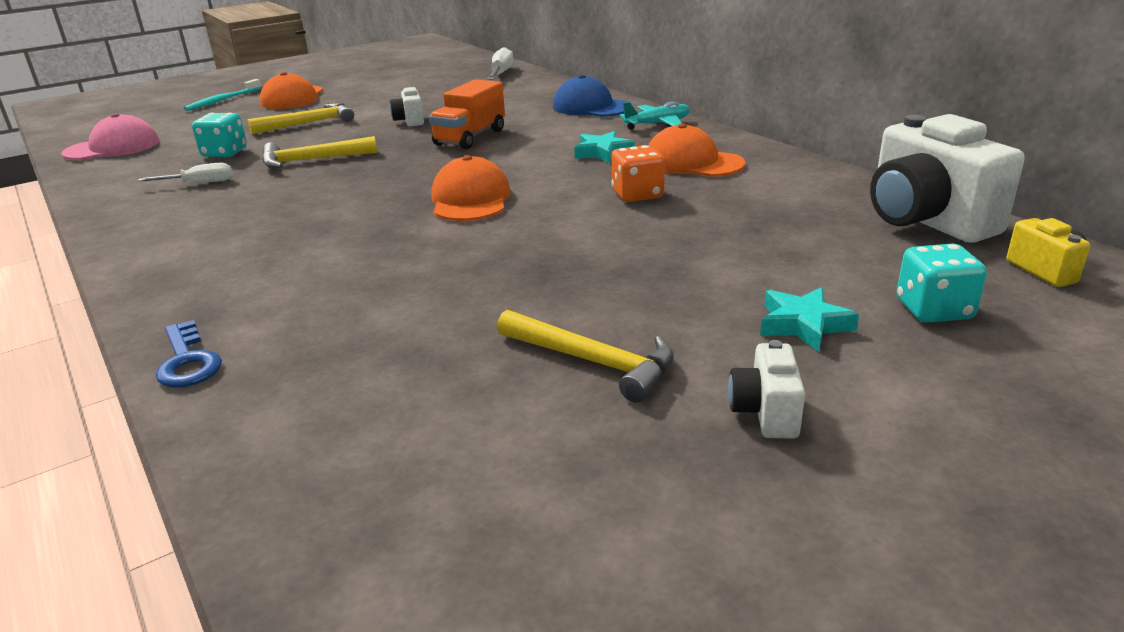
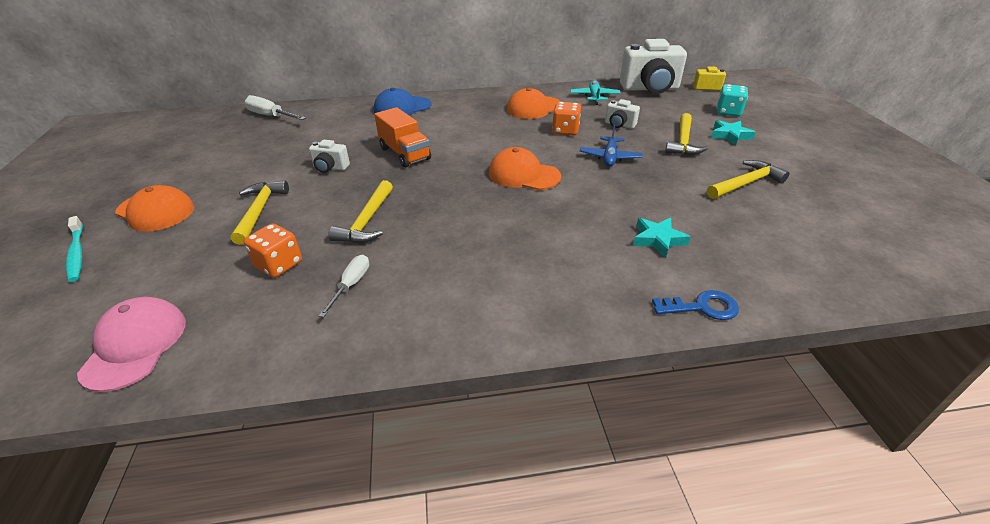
camera: 65 degrees left, 10 degrees up
turquoise dice [192,113,247,157] -> orange dice [244,223,302,278]
turquoise star [574,131,635,163] -> turquoise star moved to [633,218,691,258]
turquoise plane [620,102,690,130] -> turquoise plane moved to [570,80,621,105]
white camera [728,340,805,439] -> white camera moved to [605,99,640,129]
none -> blue plane [580,125,643,167]
none -> yellow hammer [665,113,708,155]

